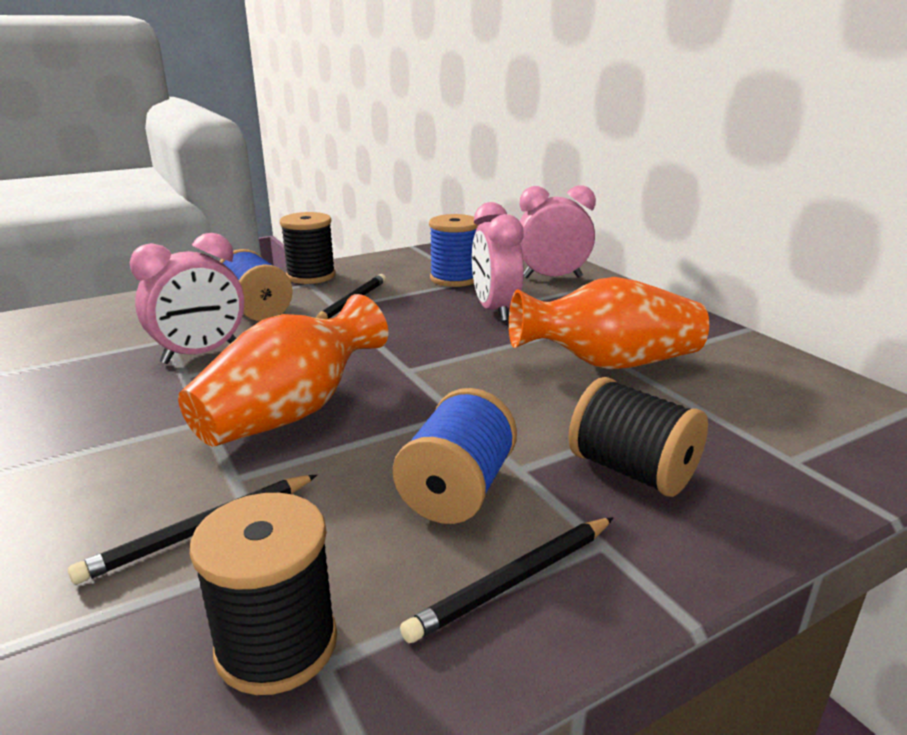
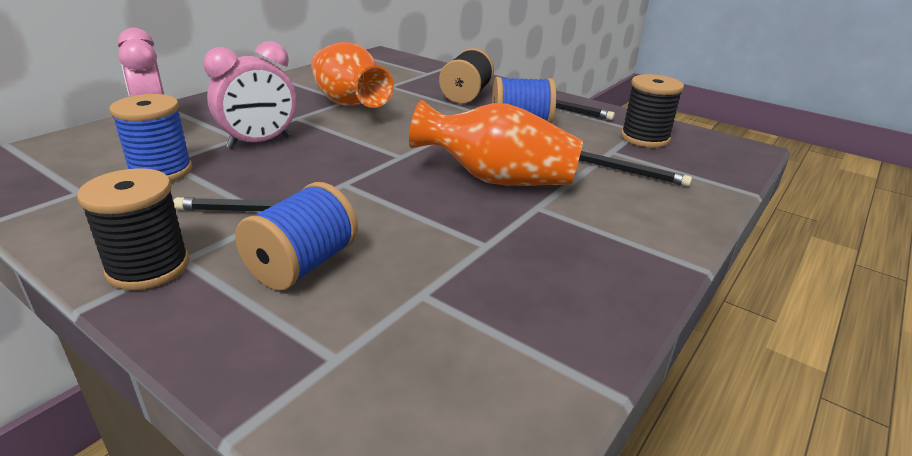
camera: 115 degrees left, 5 degrees up
pink clock [130,233,244,364] -> none

